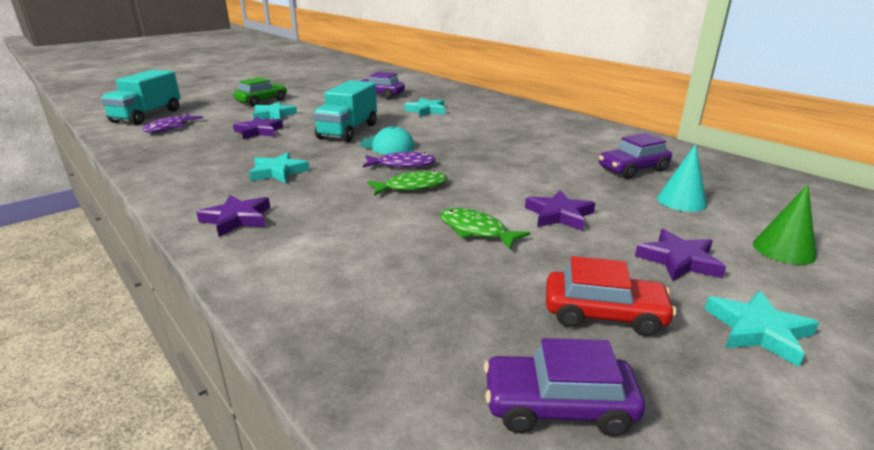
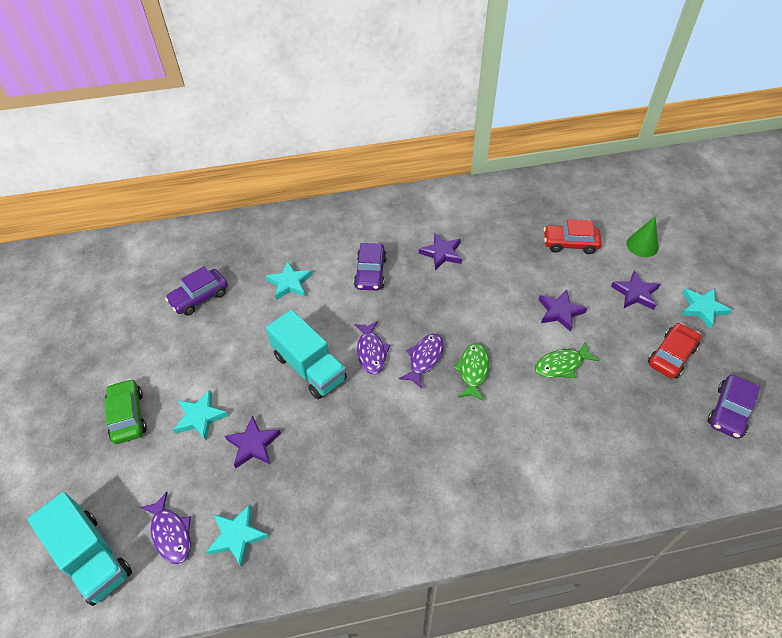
camera: 60 degrees left, 25 degrees up
purple star [196,195,270,237] -> purple star moved to [419,233,462,270]
turquoise star [249,152,310,183] -> turquoise star moved to [206,504,268,567]
turquoise cap [360,126,415,154] -> purple fish [354,321,391,374]
purple car [599,133,672,179] -> purple car moved to [354,243,387,290]
turquoise cone [657,144,707,212] -> red car [544,219,602,254]

